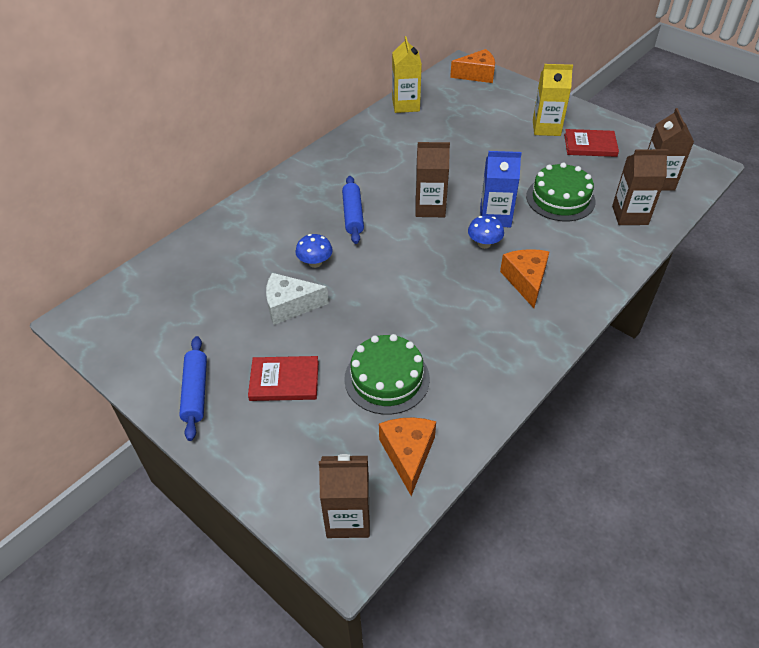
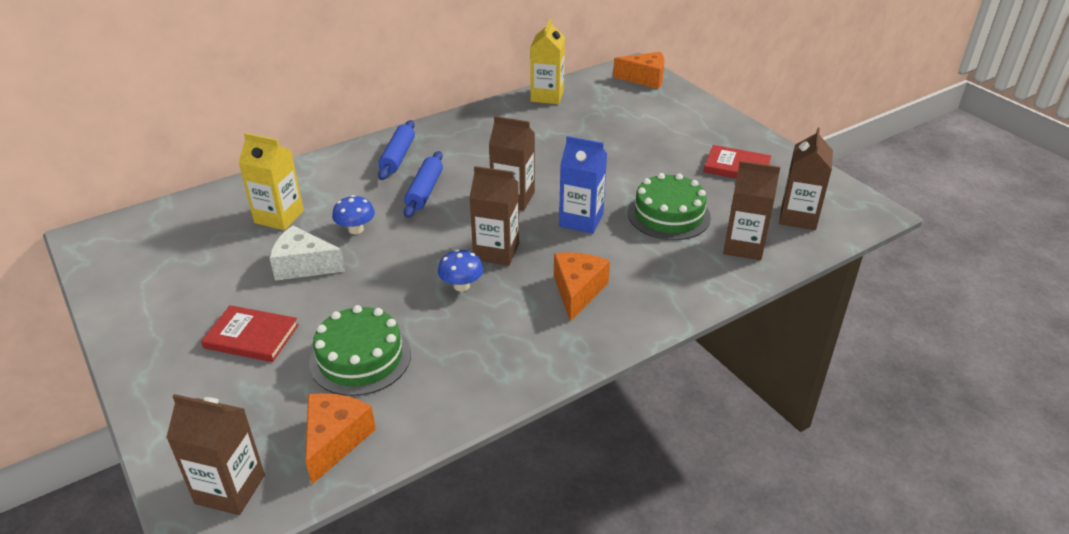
camera: 15 degrees right, 10 degrees down
blue rolling pin [179,336,207,441] -> blue rolling pin moved to [378,120,415,180]
blue mushroom [468,215,504,249] -> blue mushroom moved to [438,249,483,291]
yellow carton [533,64,573,136] -> yellow carton moved to [238,133,304,230]
none -> brown carton [469,166,519,266]

